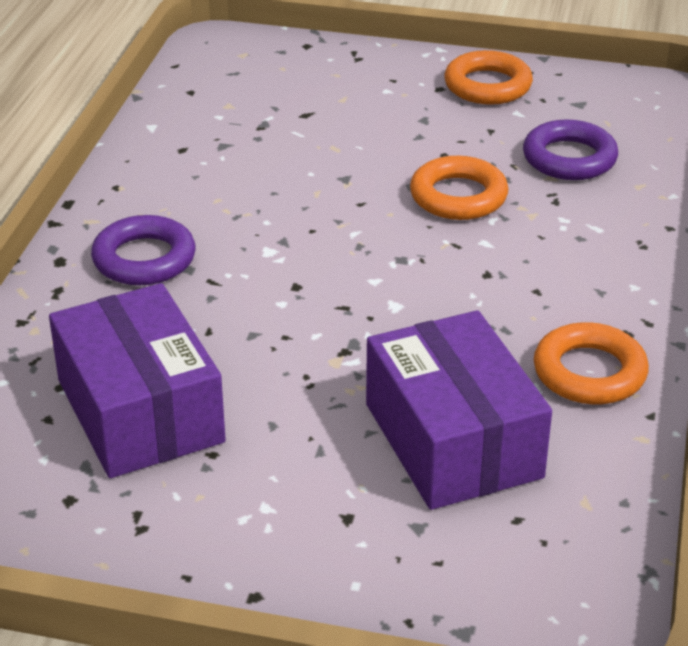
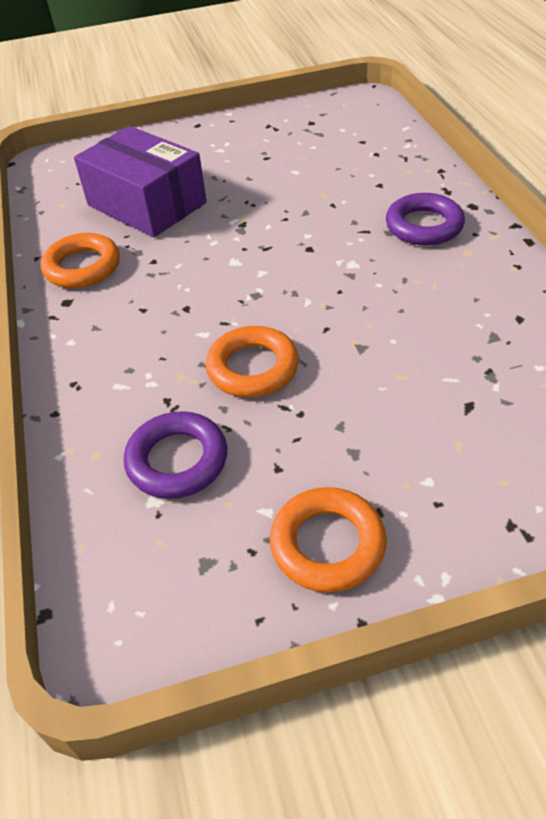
camera: 155 degrees right, 10 degrees up
purple box [49,283,226,478] -> none

